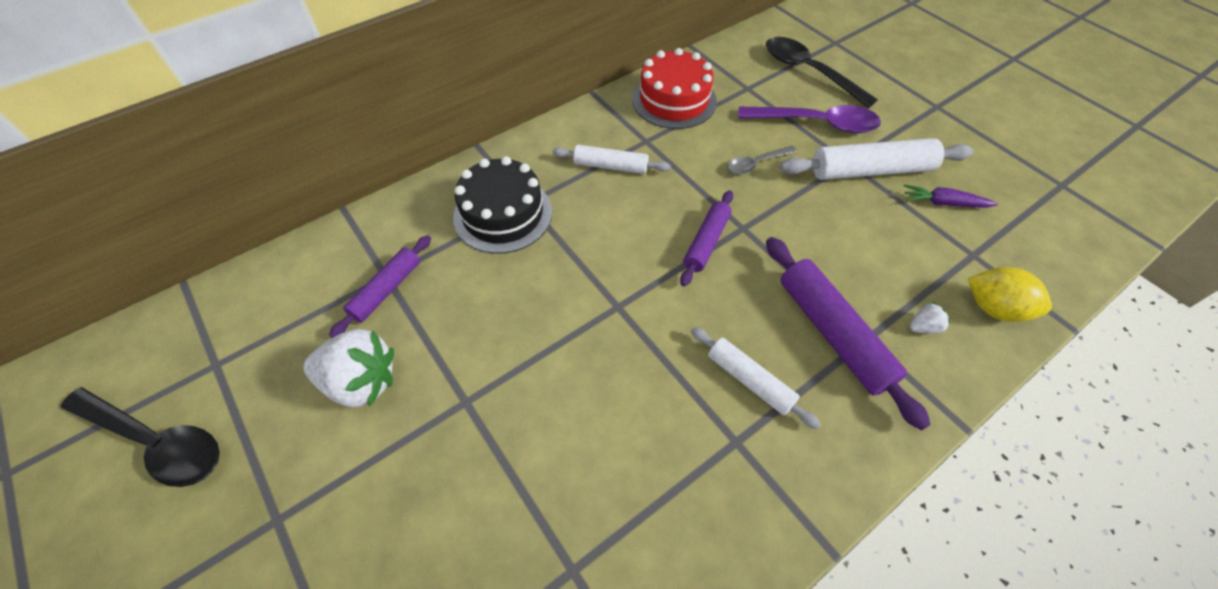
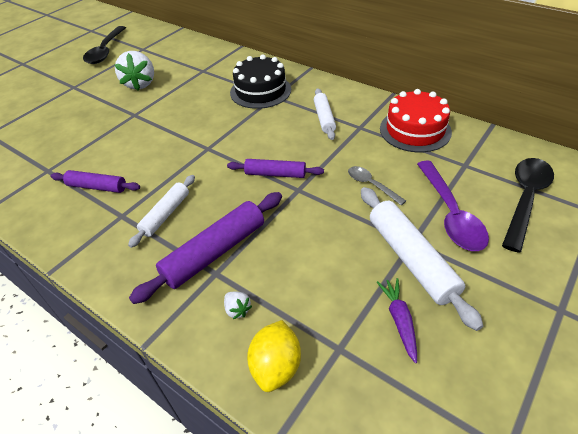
camera: 75 degrees right, 10 degrees down
purple rolling pin [329,235,431,338] -> purple rolling pin moved to [50,170,140,193]

